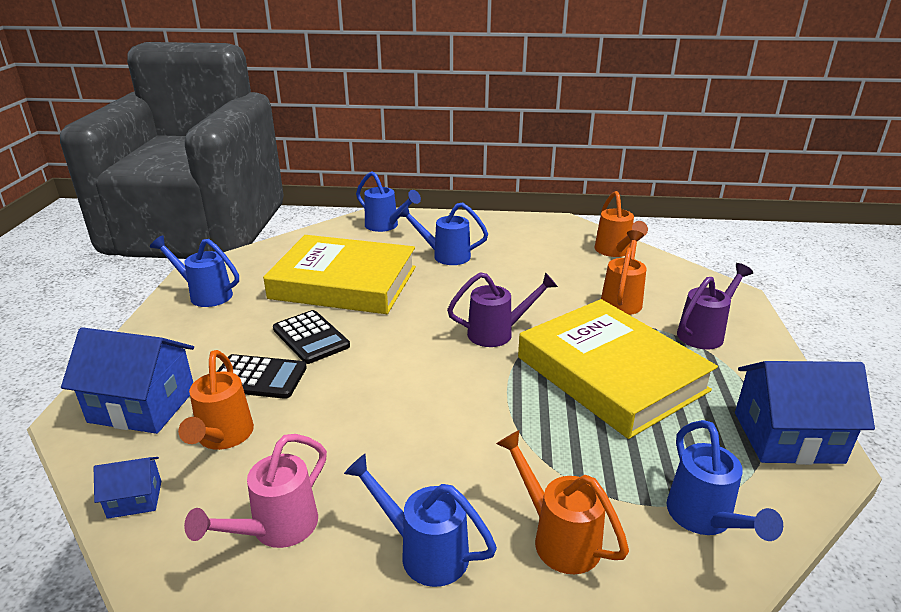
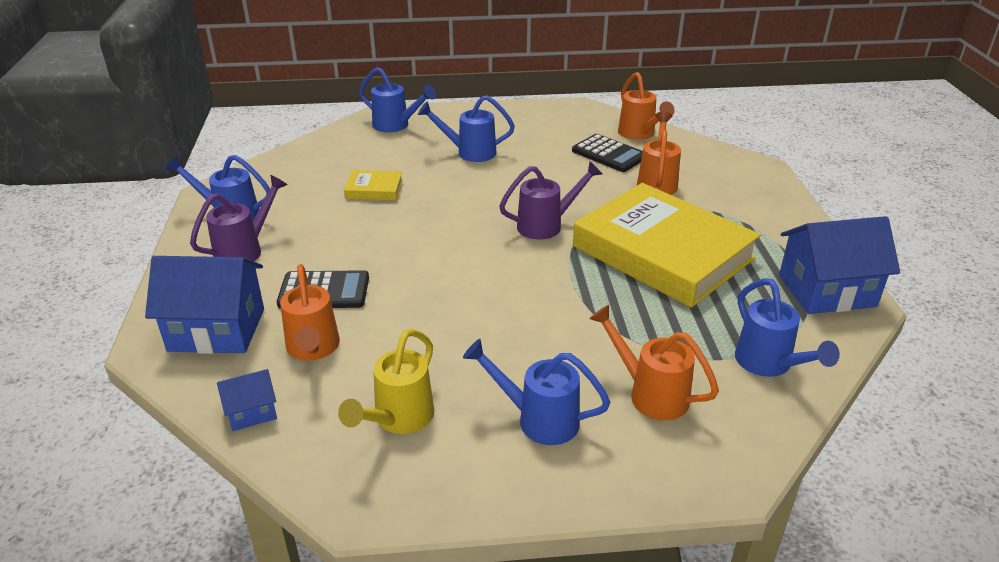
camera: 10 degrees left, 5 degrees up
pink watering can [184,434,327,548] -> yellow watering can [338,329,434,434]
yellow book [263,235,416,314] -> yellow book [344,170,403,200], size x0.40
black calculator [273,310,350,364] -> black calculator moved to [572,134,643,172]
purple watering can [677,263,753,350] -> purple watering can moved to [190,175,288,261]

